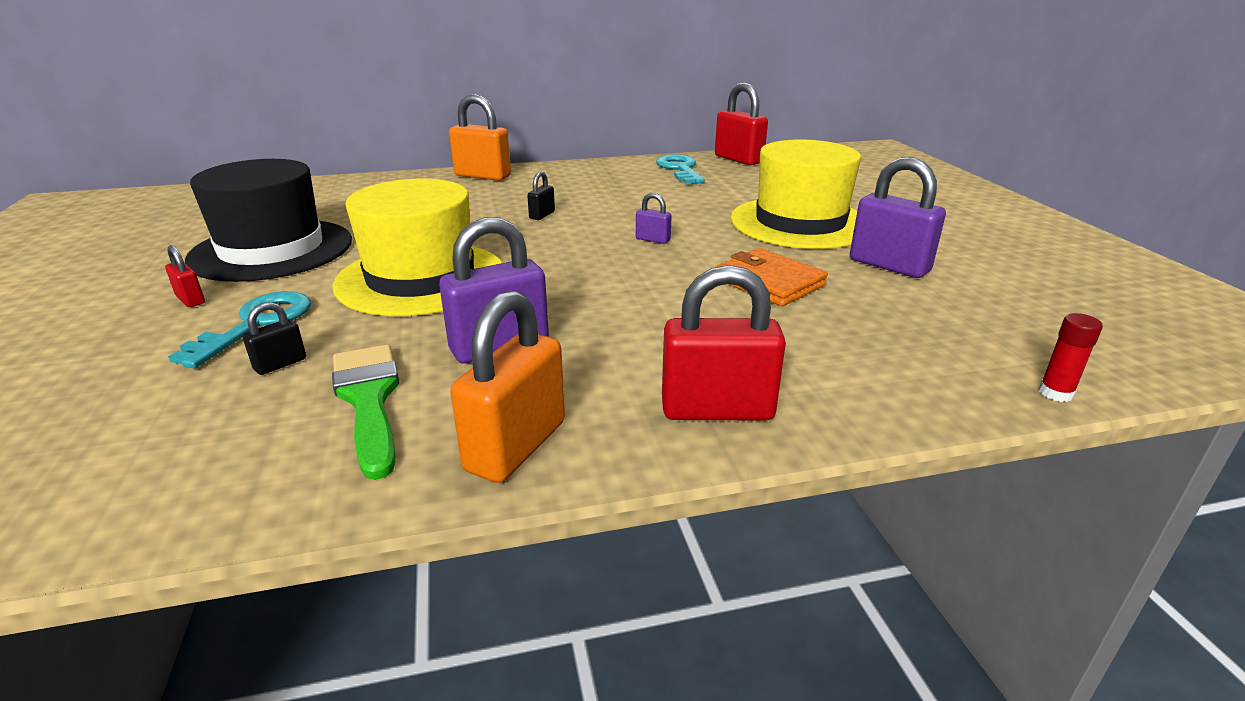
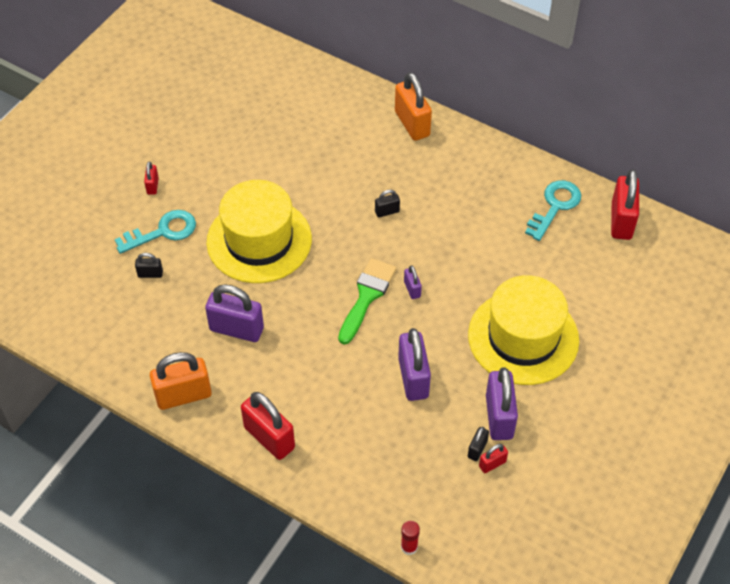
camera: 45 degrees right, 25 degrees up
black hat [185,159,352,282] -> none
green brush [332,344,399,480] -> green brush moved to [338,258,396,345]
orange wallet [716,248,828,306] -> purple padlock [398,328,431,401]
none -> black padlock [468,427,489,461]
none -> red padlock [479,444,508,473]

